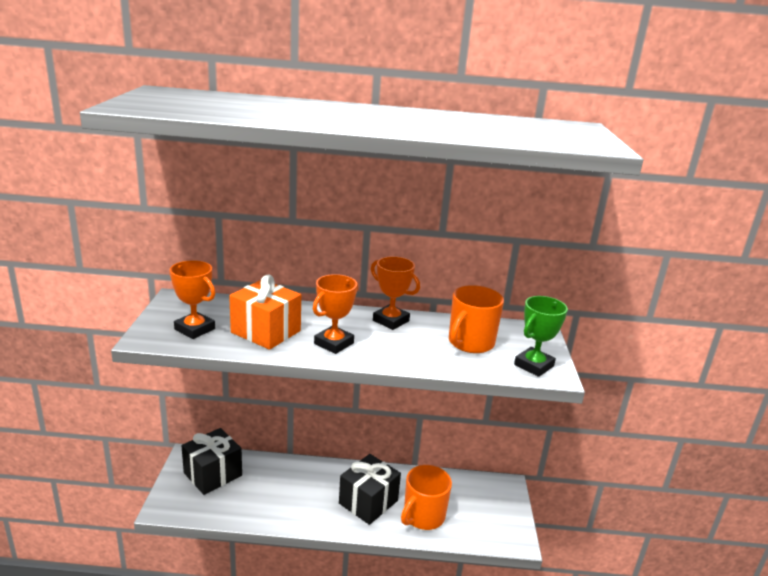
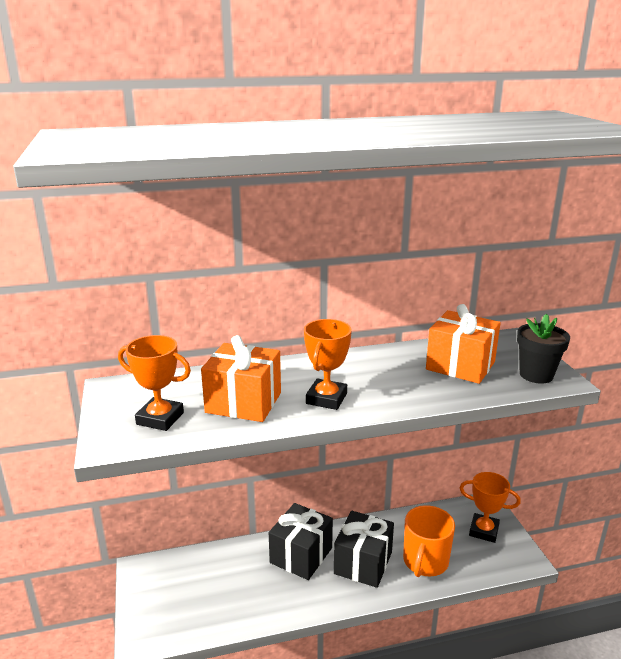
camera: 15 degrees left, 0 degrees up
black gift [181,428,242,495] -> black gift moved to [269,503,333,580]
orange trophy [371,256,420,330] -> orange trophy moved to [460,472,521,543]
orange mug [449,285,504,353] -> orange gift [426,304,501,384]
green trophy [514,296,568,377] -> black flower pot [517,314,570,384]

